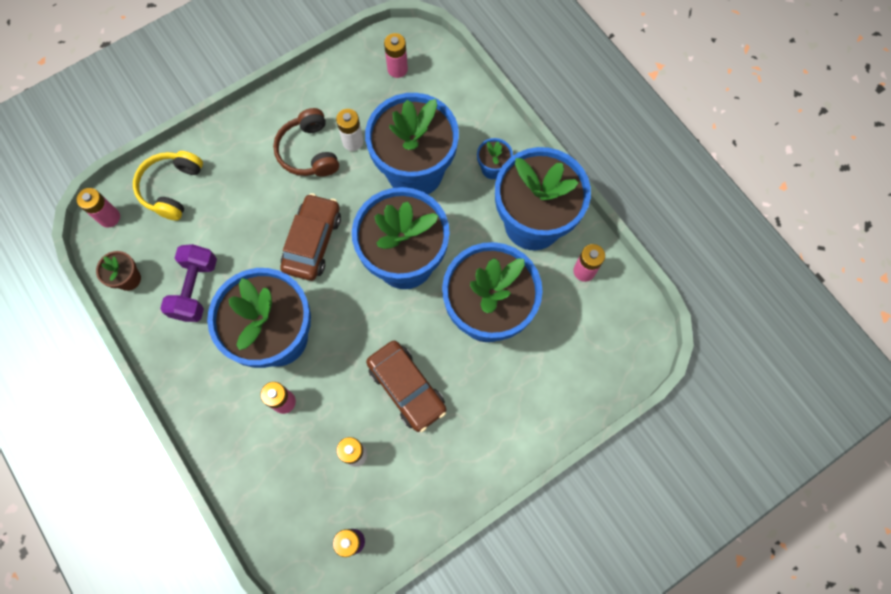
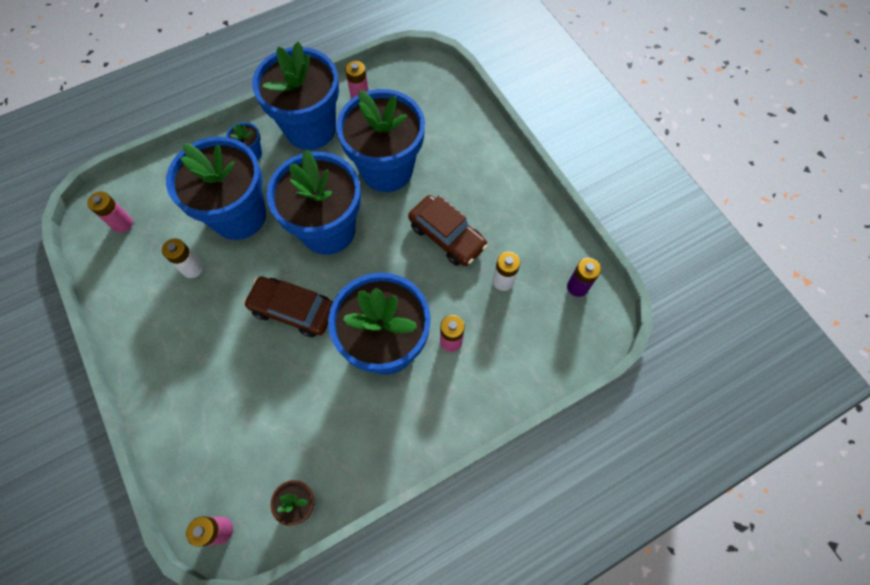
camera: 85 degrees left, 5 degrees down
yellow headphones [133,151,203,221] -> none
purple dumbbell [160,244,217,322] -> none
brown headphones [273,108,339,177] -> none
brown car [366,341,446,432] -> brown car turned 75 degrees clockwise [408,195,488,266]

